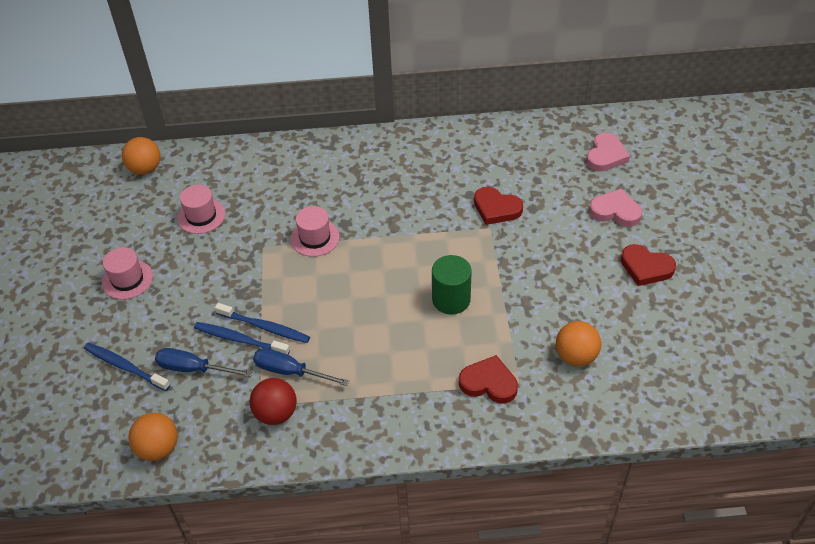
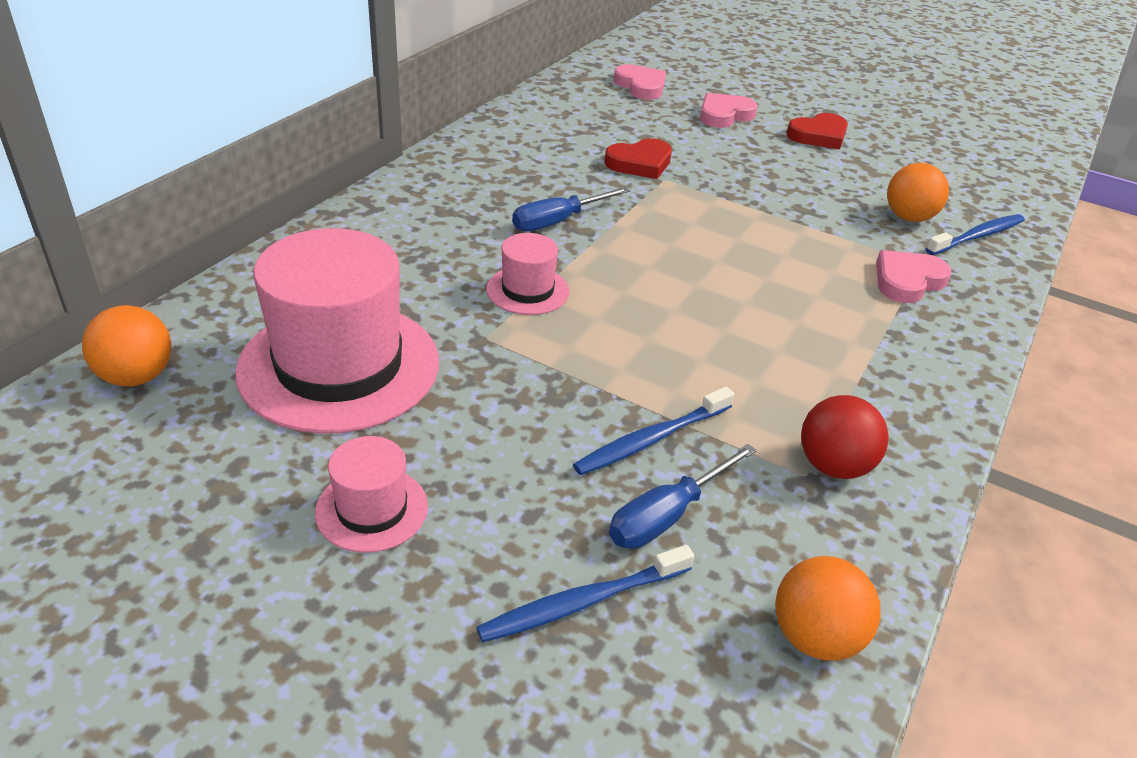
camera: 60 degrees left, 10 degrees down
pink hat [177,185,225,234] -> pink hat [235,228,439,434], size x2.10
blue toothbrush [215,303,310,343] -> blue toothbrush moved to [926,214,1025,255]
blue screwdriver [253,348,349,386] -> blue screwdriver moved to [512,187,630,232]
green cylinder [432,255,472,314] -> none
red heart [459,355,518,404] -> pink heart [876,250,951,303]

